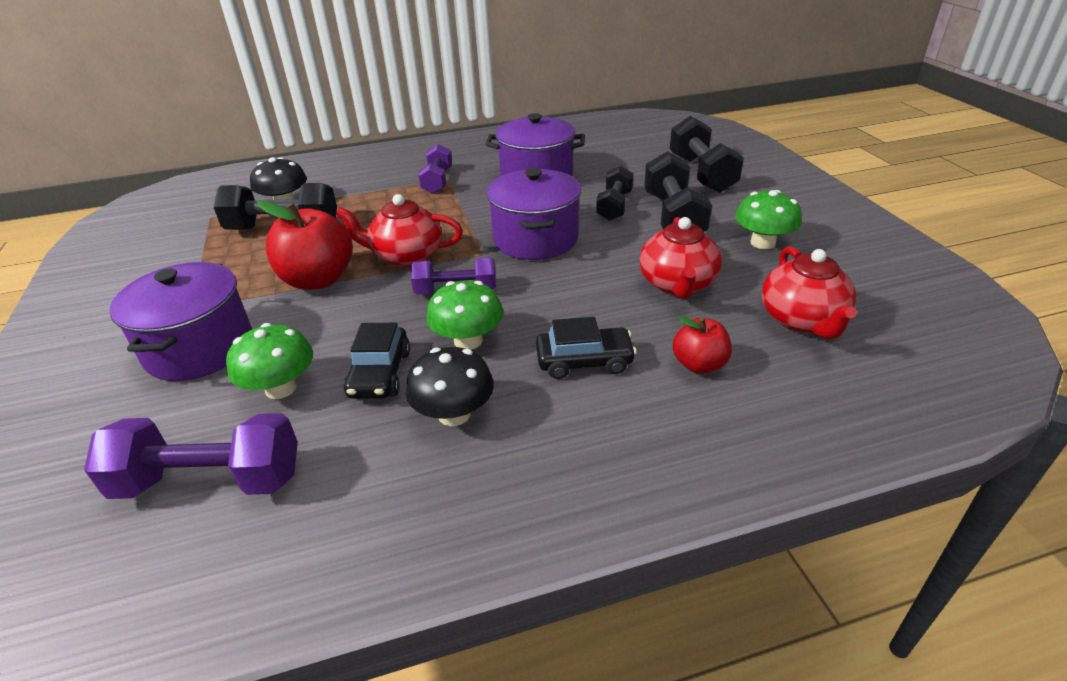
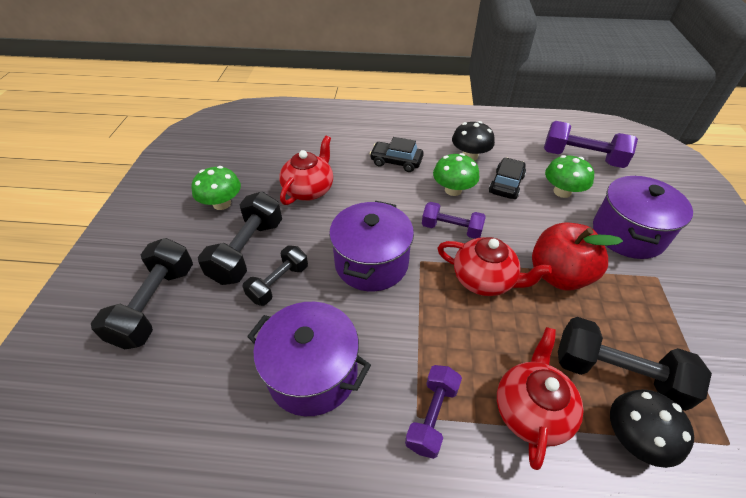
camera: 160 degrees left, 10 degrees up
red apple [673,316,732,374] -> none
red teapot [762,246,857,339] -> red teapot moved to [497,327,584,470]

